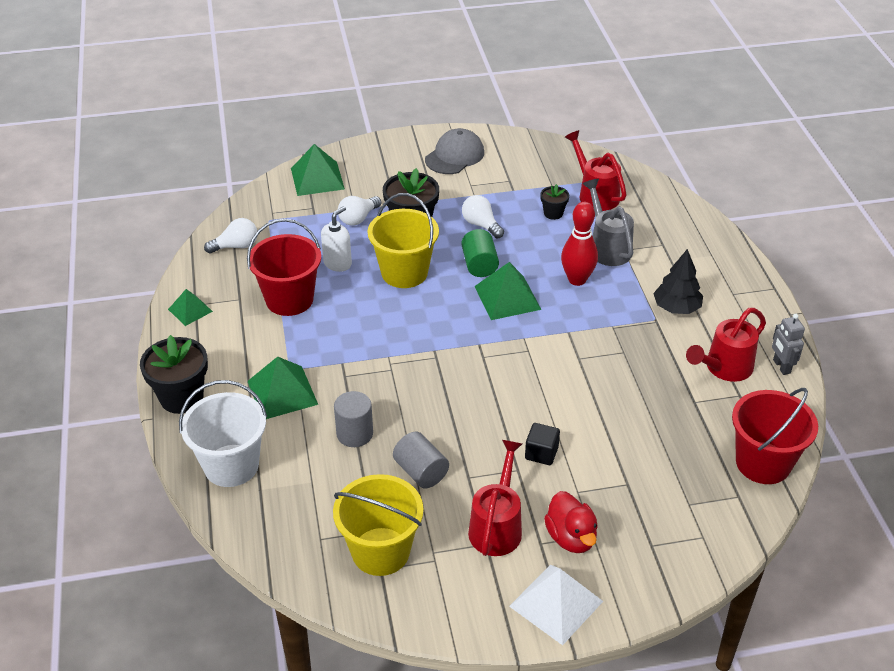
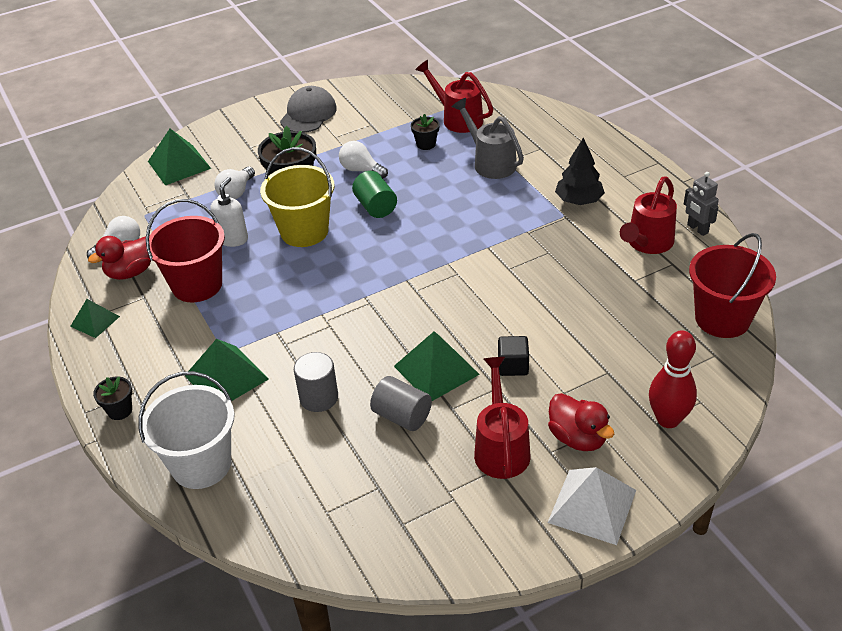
camera: 15 degrees left, 0 degrees up
black flower pot [140,335,208,414] -> black flower pot [93,377,132,420], size x0.52
yellow bucket [333,474,424,576] -> none
green pyramid [475,262,542,320] -> green pyramid moved to [394,331,480,401]
red bowling pin [561,202,598,286] -> red bowling pin moved to [649,330,697,428]
none -> red duck [88,236,151,280]

